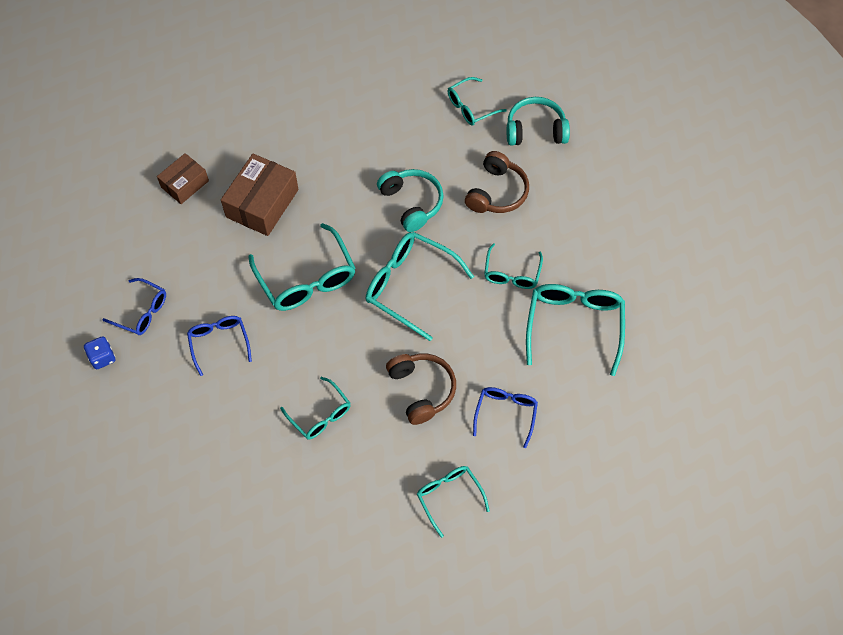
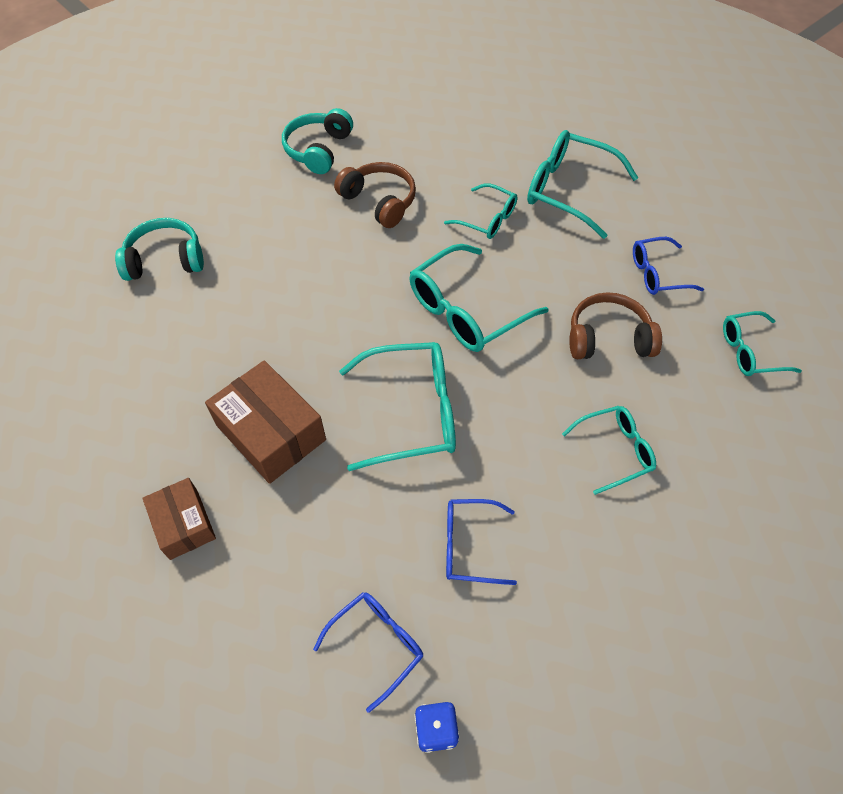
camera: 70 degrees left, 5 degrees down
turquoise headphones [377,169,444,232] -> turquoise headphones moved to [115,218,204,281]
turquoise glasses [447,77,507,125] -> none
blue glasses [473,387,538,448] -> blue glasses turned 45 degrees counterclockwise [633,237,704,295]

